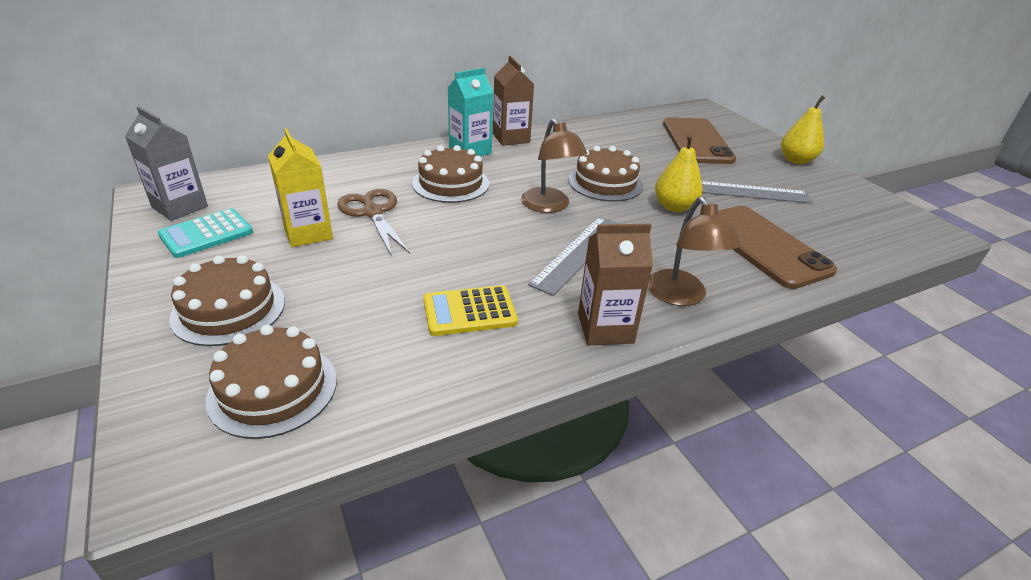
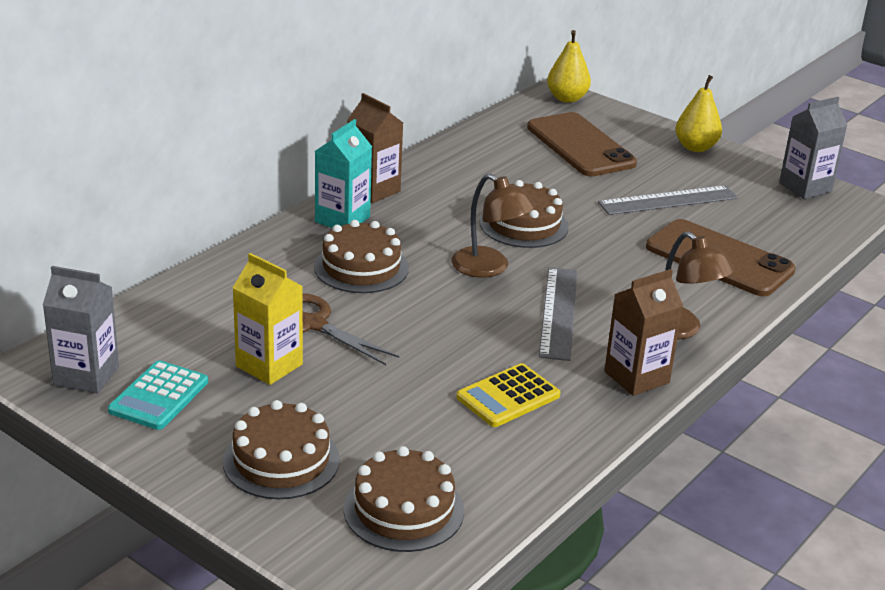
camera: 25 degrees left, 5 degrees down
yellow pear [655,134,703,212] -> yellow pear moved to [547,30,591,103]
none -> grey carton [779,97,848,199]

